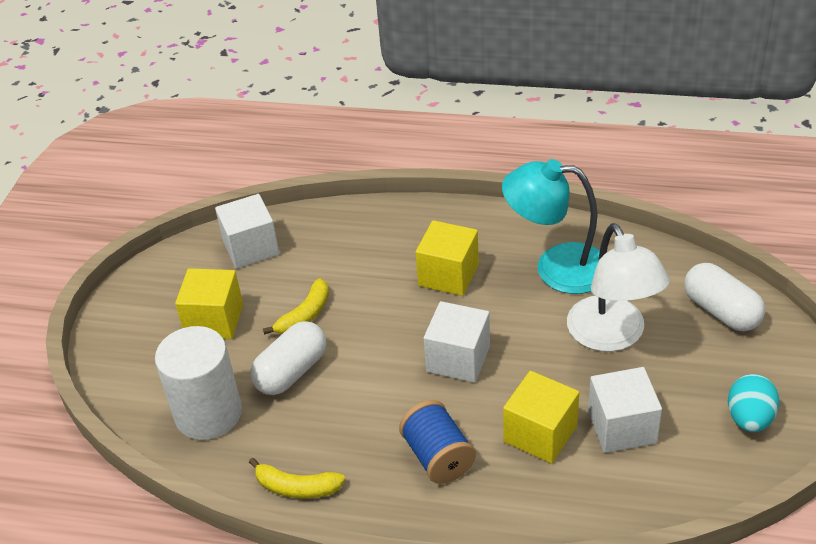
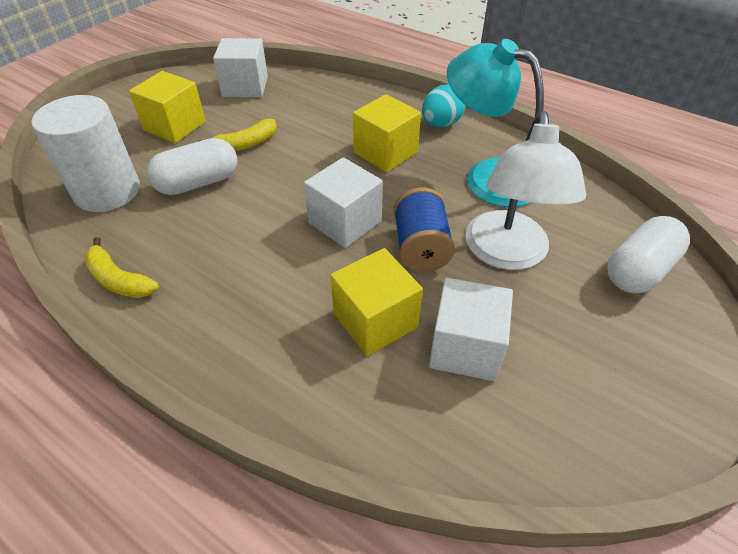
camera: 20 degrees right, 5 degrees up
blue spool [399,400,476,484] -> blue spool moved to [394,187,455,272]
white capsule [684,263,765,331] -> white capsule turned 60 degrees clockwise [608,216,690,294]
turquoise egg [728,374,779,432] -> turquoise egg moved to [422,84,466,127]

